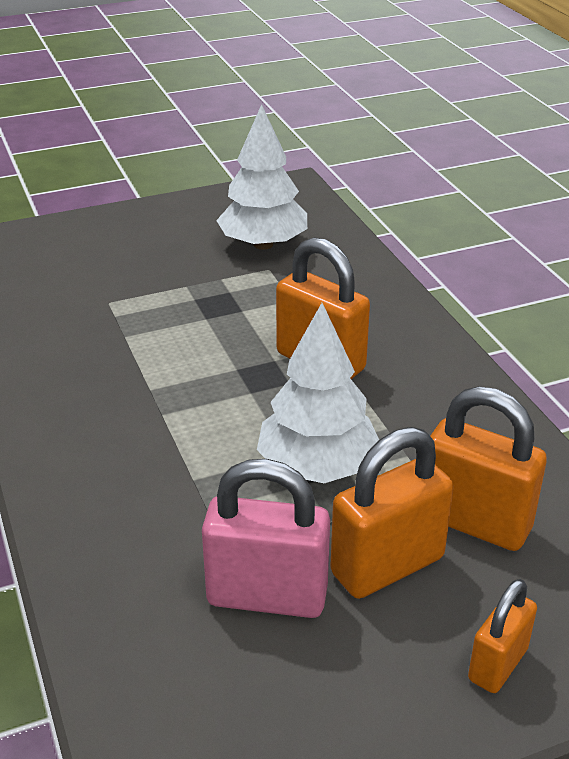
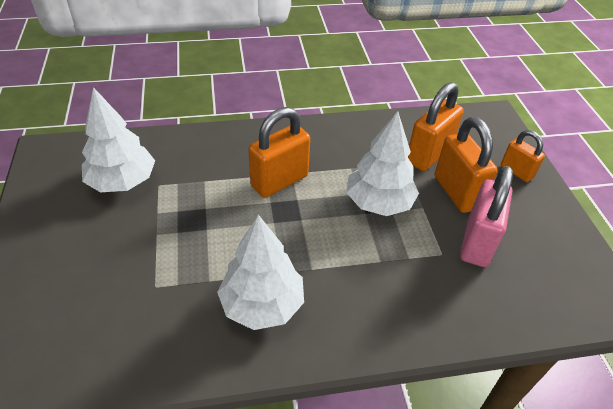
camera: 80 degrees left, 10 degrees up
none -> white tree [217,215,304,330]

